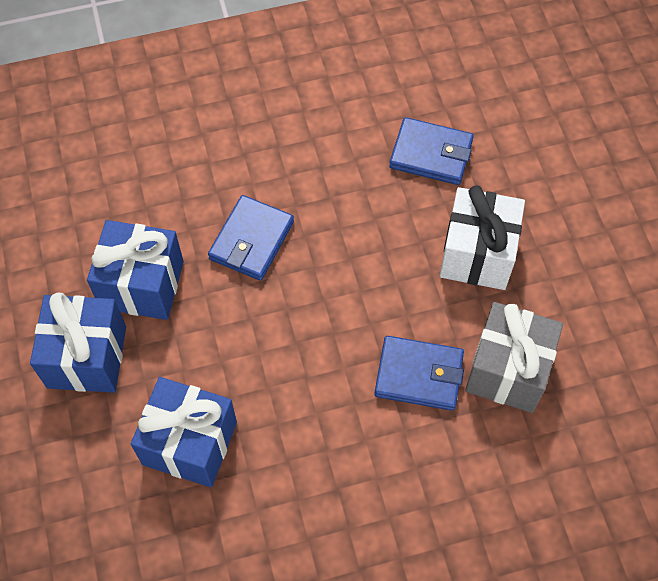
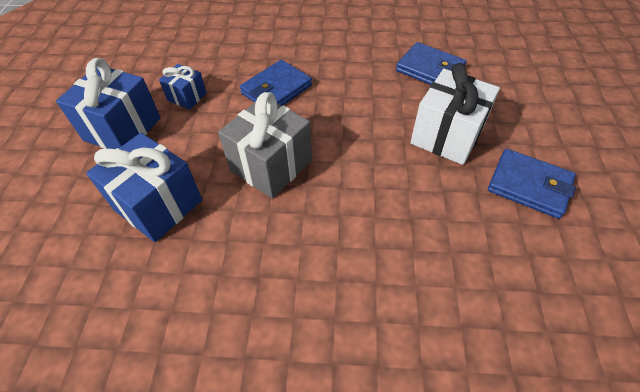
camera: 20 degrees right, 10 degrees down
blue gift [87,220,184,320] -> blue gift [159,64,207,110], size x0.55
blue wallet [374,336,464,411] -> blue wallet moved to [488,149,576,219]
grey gift [465,302,563,413] -> grey gift moved to [218,92,312,199]

